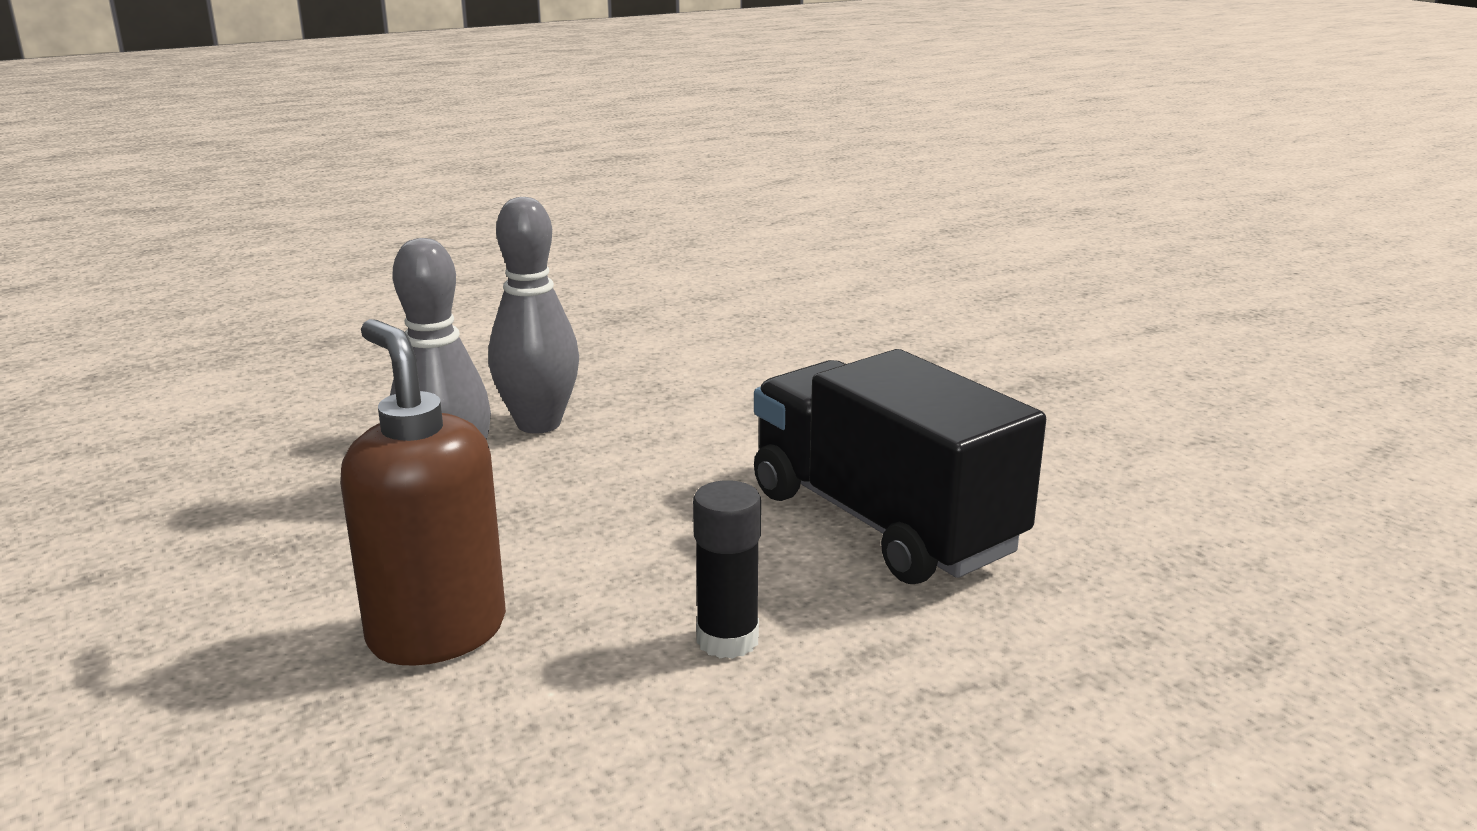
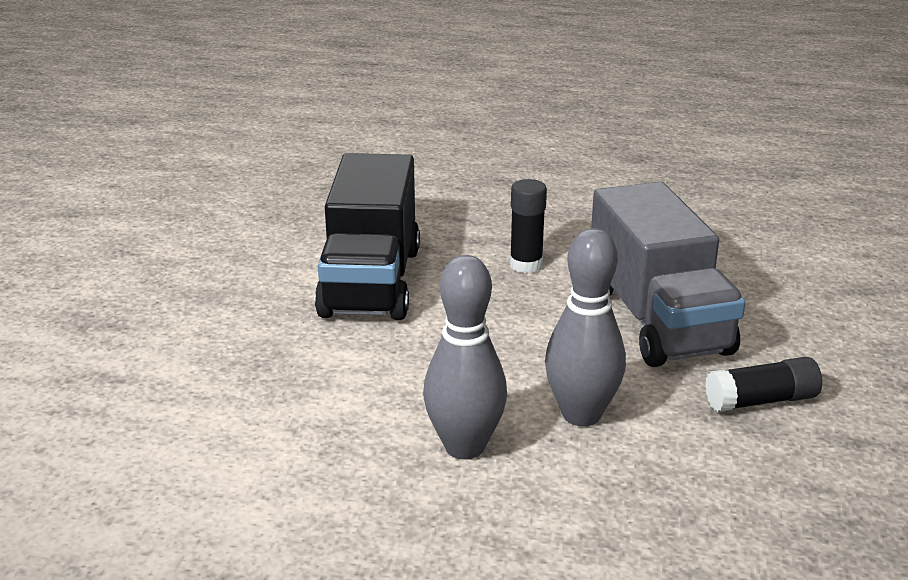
camera: 140 degrees left, 5 degrees up
brown soap dispenser [340,319,506,666] -> grey truck [591,182,746,367]
none -> black glue stick [705,357,822,412]

